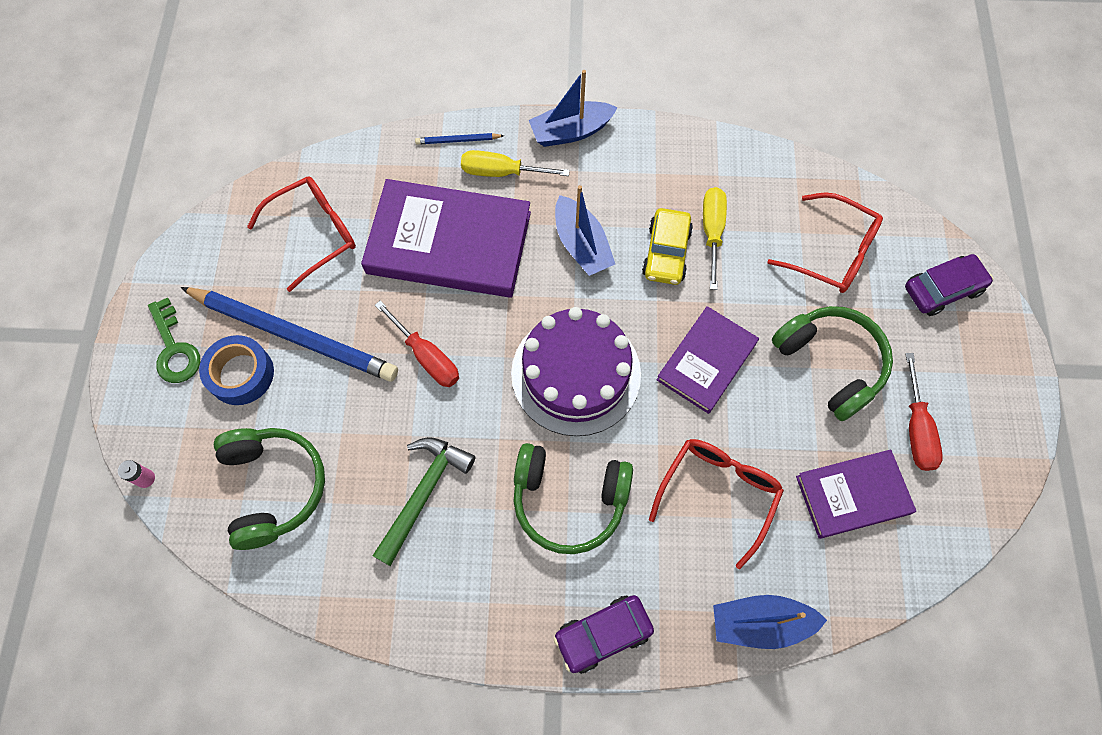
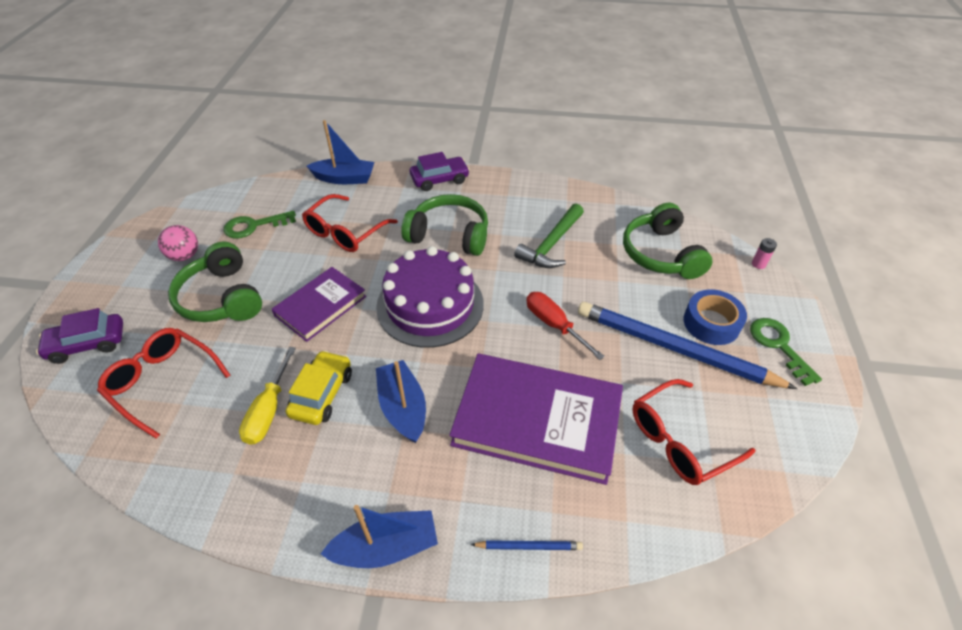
camera: 175 degrees left, 20 degrees down
yellow screwdriver [461,150,570,177] -> none
purple book [796,450,916,539] -> green key [224,211,296,239]
red screwdriver [905,353,943,471] -> pink ball [158,225,198,261]

